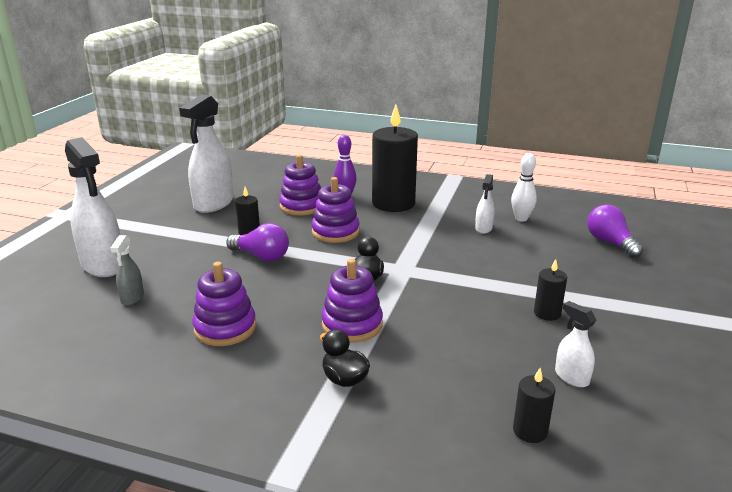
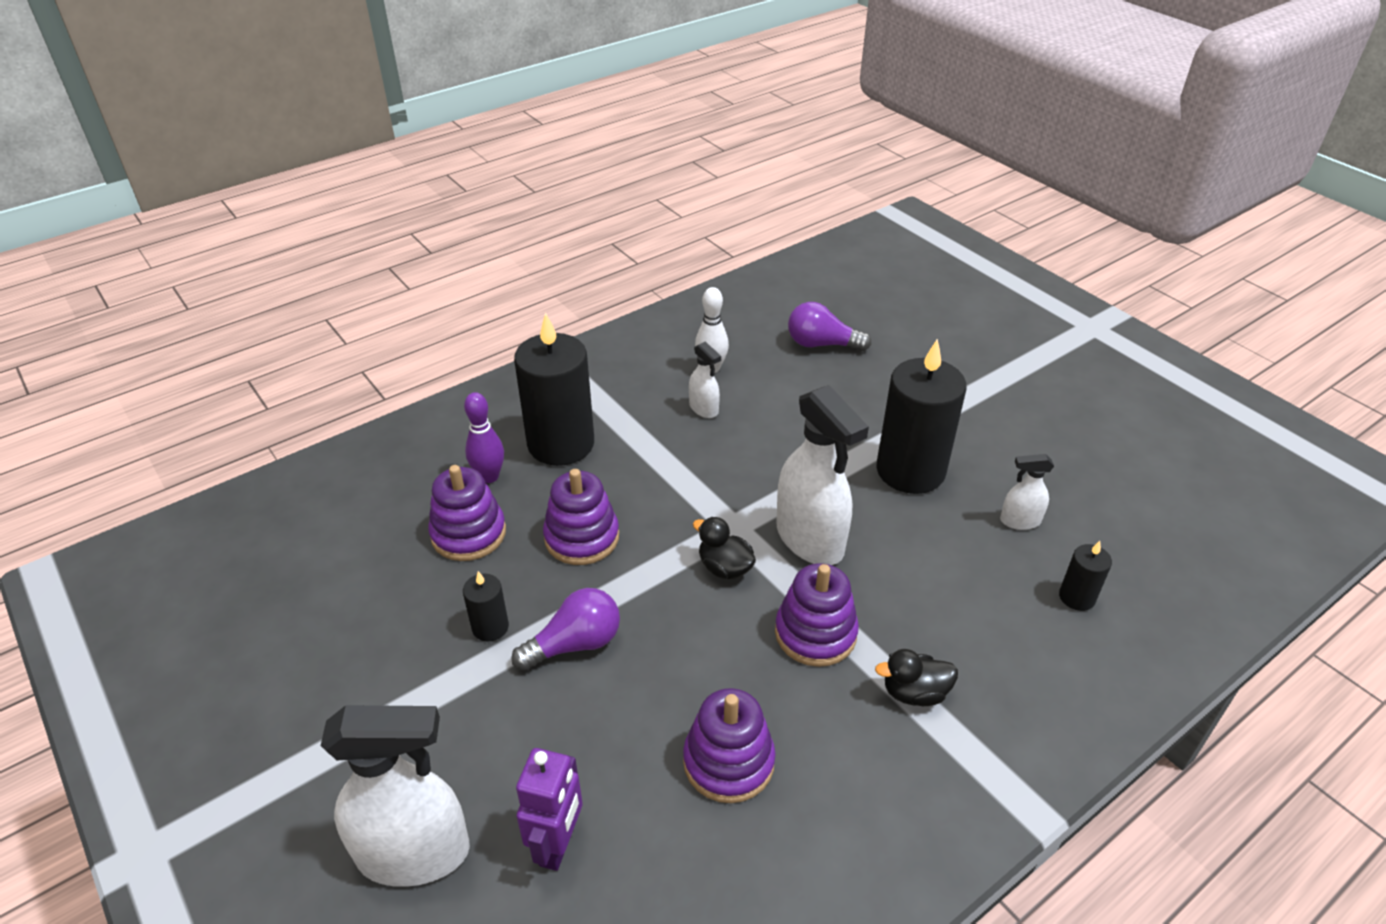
camera: 55 degrees left, 15 degrees up
grey spray bottle [110,235,144,306] -> purple robot [516,748,583,871]
white spray bottle [179,94,233,213] -> white spray bottle moved to [776,385,869,565]
black candle [534,259,567,321] -> black candle [876,339,966,494], size x2.19

